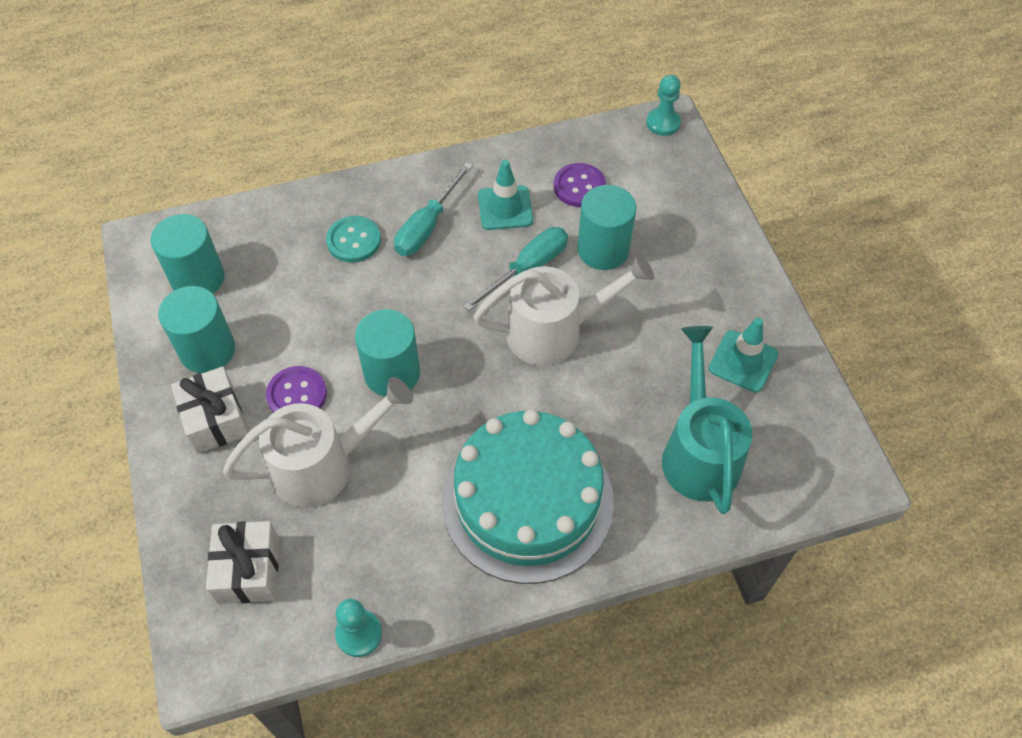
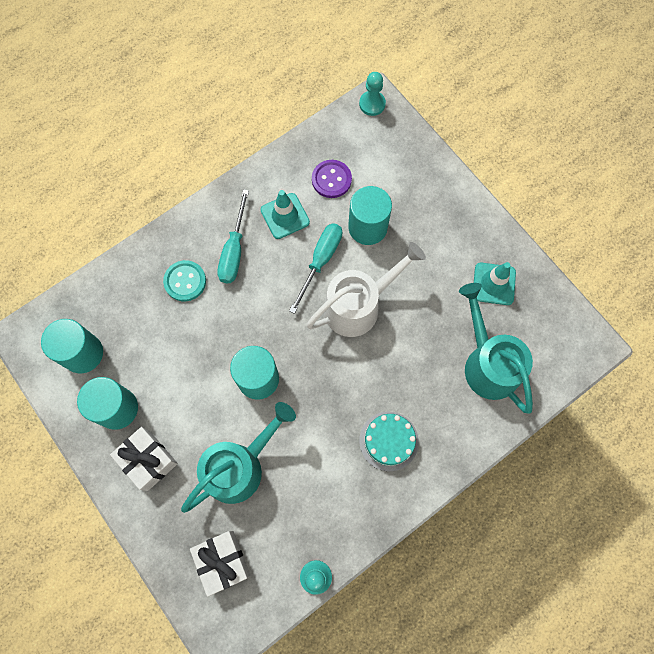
camera: 20 degrees left, 15 degrees up
white watering can [223,377,413,508] -> turquoise watering can [181,402,296,513]
purple button [266,366,327,413] -> none
turquoise cake [442,409,614,584] -> turquoise cake [359,412,419,471], size x0.49

